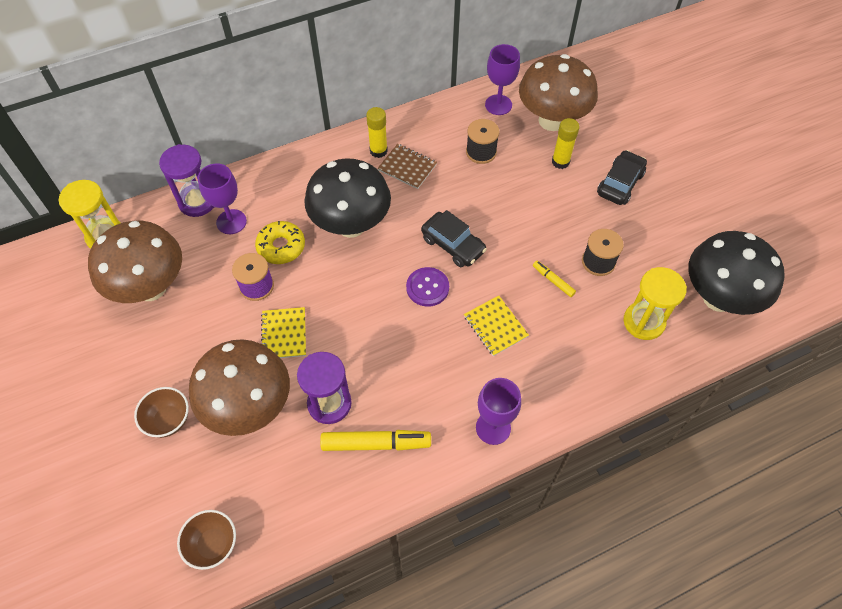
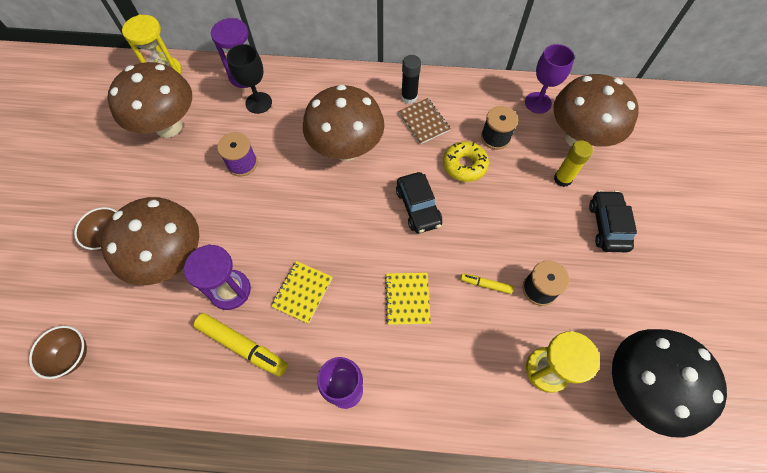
camera: 30 degrees right, 5 degrees up
purple goblet [198,163,247,234] -> black goblet [227,44,272,114]
yellow donut [255,221,305,264] -> yellow donut moved to [443,141,489,182]
yellow notebook [261,307,306,358] -> yellow notebook moved to [271,261,333,324]
black mushroom [304,158,391,238] -> brown mushroom [303,85,384,161]
yellow glue stick [366,107,388,158] -> black glue stick [401,55,421,104]
purple button [406,267,449,307] -> none
yellow marker [533,261,576,297] -> yellow marker turned 60 degrees counterclockwise [460,273,513,294]
black car [597,150,647,205] -> black car turned 60 degrees counterclockwise [589,190,637,252]

